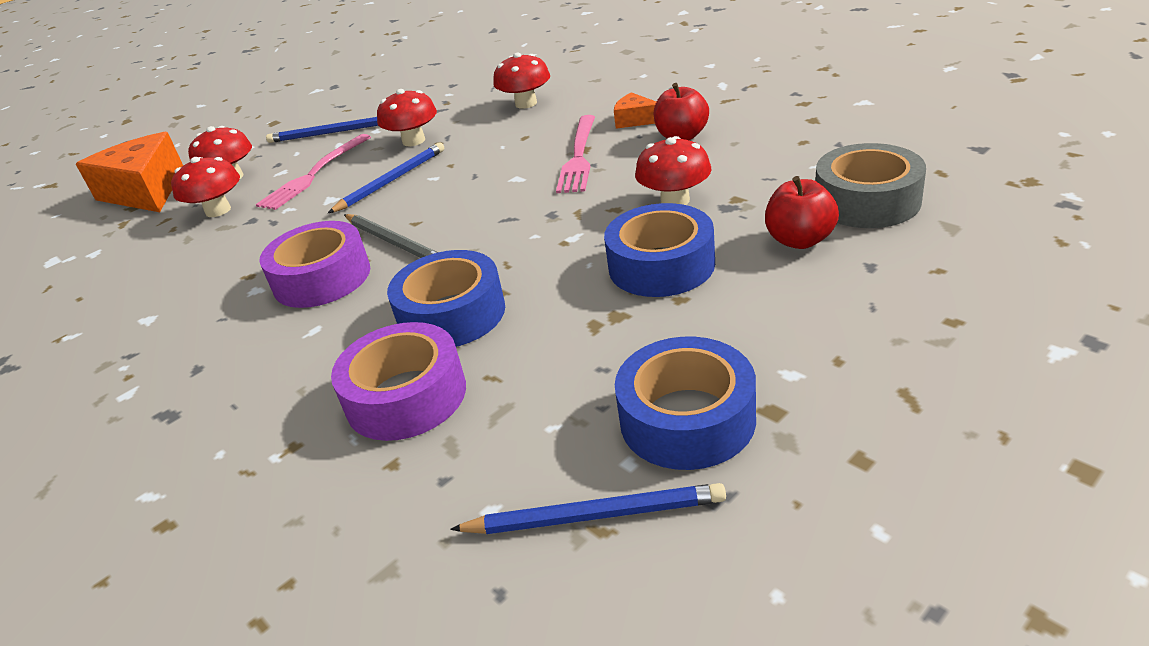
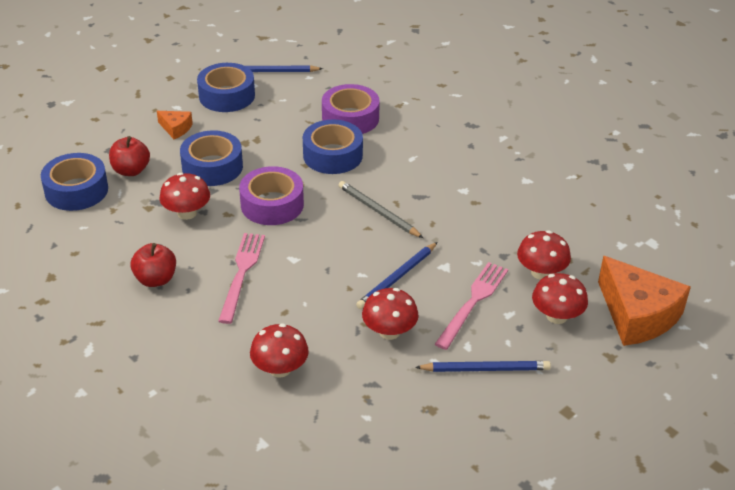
camera: 175 degrees right, 5 degrees up
purple tape [259,221,370,308] -> purple tape moved to [239,166,304,225]
orange cheese [614,92,656,129] -> orange cheese moved to [157,111,193,139]
grey tape [816,143,926,228] -> blue tape [41,153,108,211]

